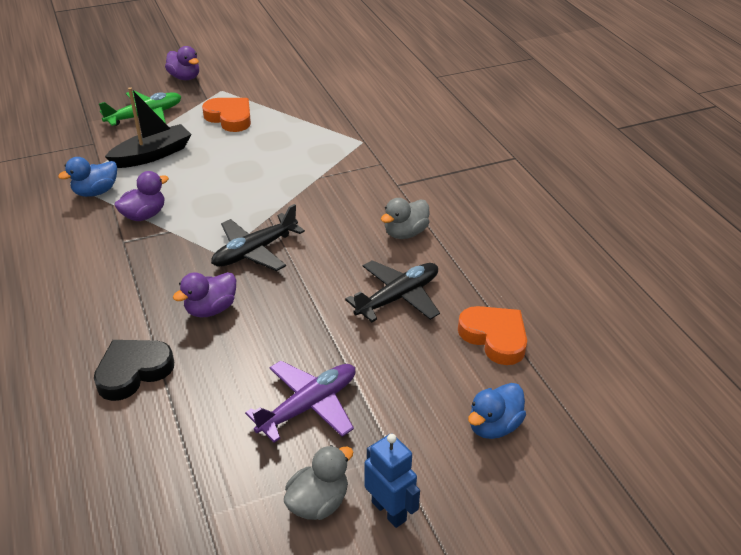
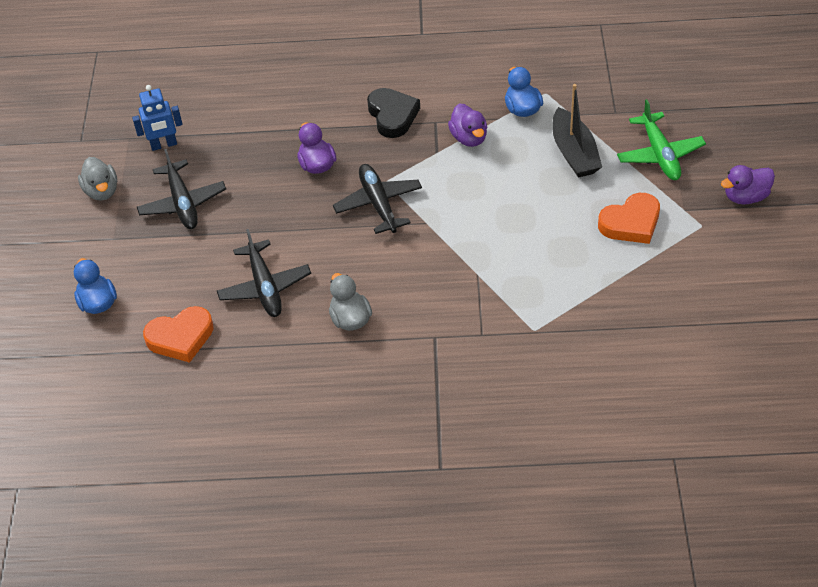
camera: 115 degrees right, 10 degrees up
black heart [94,340,174,401] -> black heart moved to [367,88,420,138]
purple plane [245,361,355,443] -> black plane [137,149,226,229]
blue robot [364,433,420,528] -> blue robot moved to [132,85,183,151]

